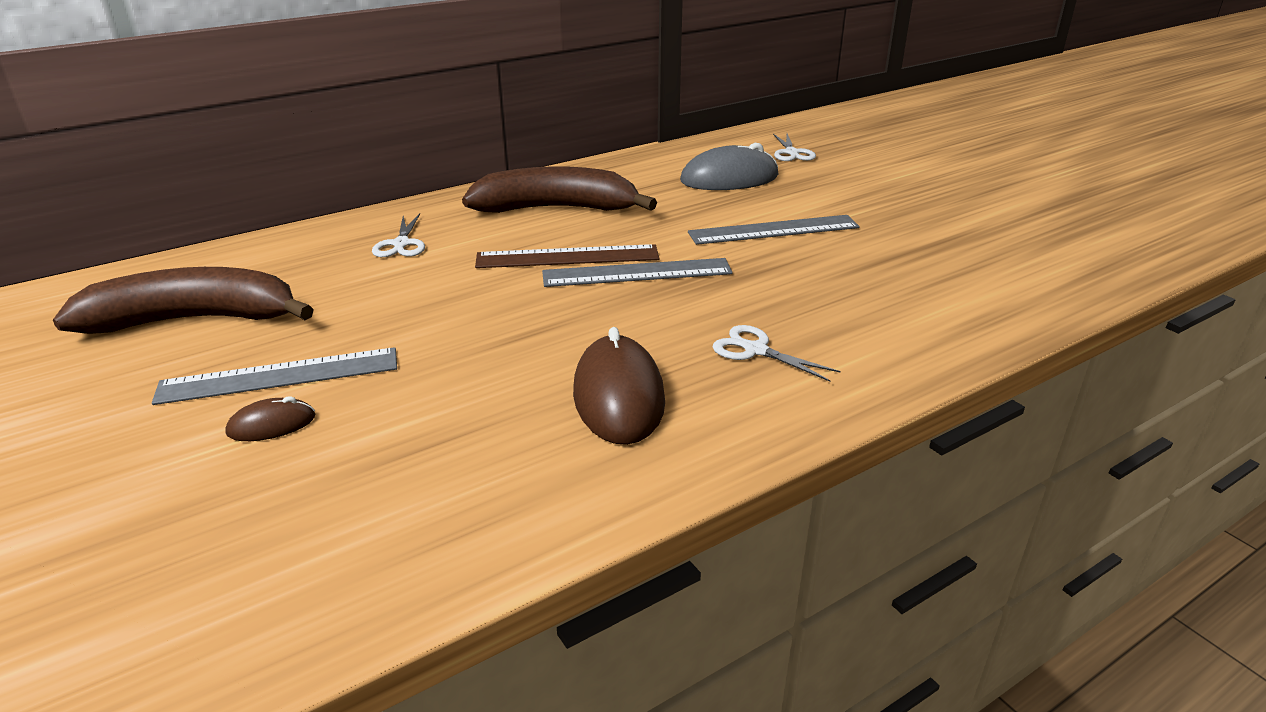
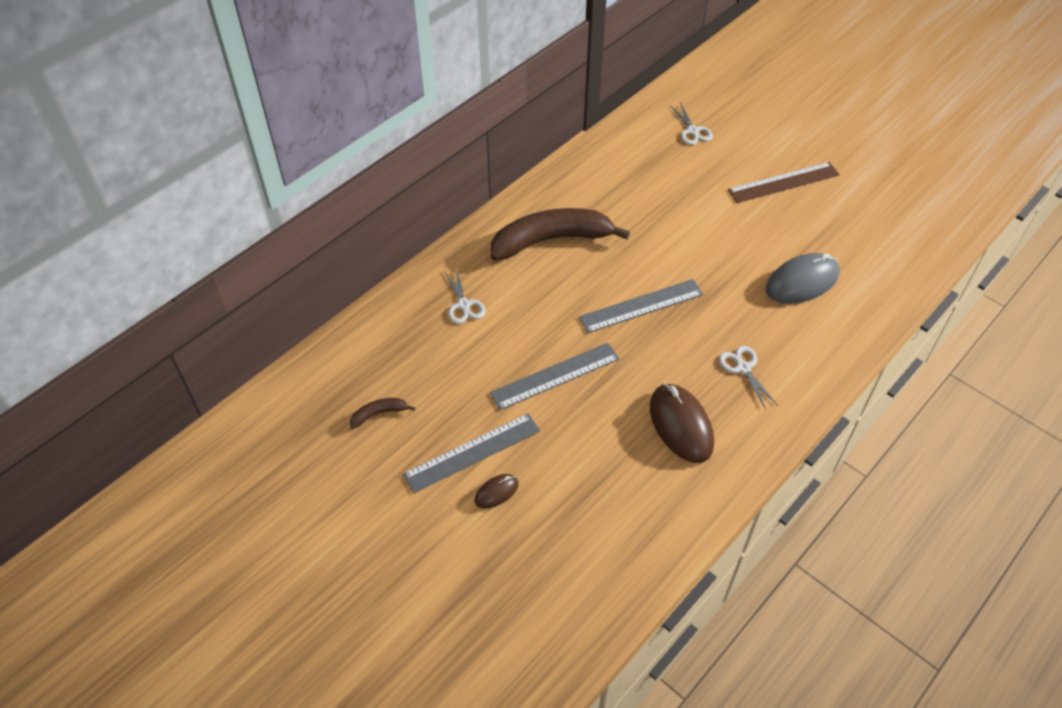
camera: 15 degrees left, 20 degrees up
brown banana [53,267,314,334] -> brown banana [350,398,416,429], size x0.41
brown ruler [475,244,659,268] -> brown ruler moved to [728,162,840,203]
grey mouse [680,143,778,190] -> grey mouse moved to [766,253,840,304]
grey ruler [688,215,860,245] -> grey ruler moved to [490,343,619,410]
white scissors [713,325,841,382] -> white scissors turned 45 degrees clockwise [719,346,778,409]

